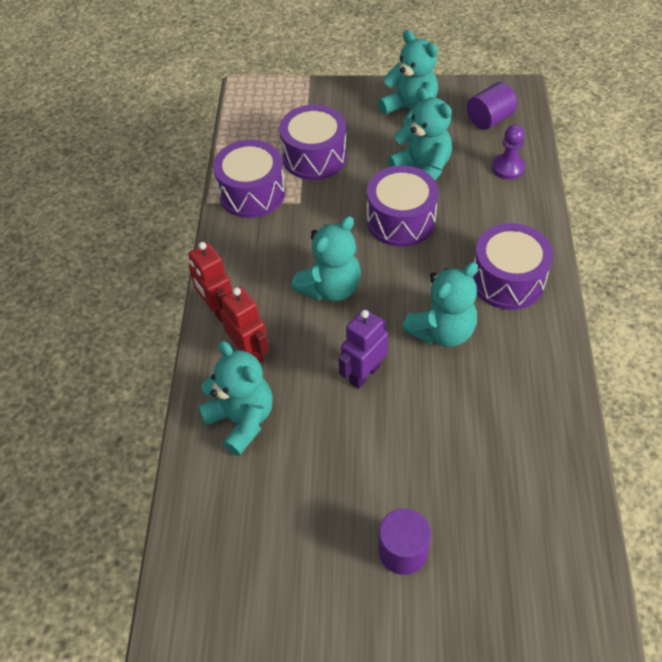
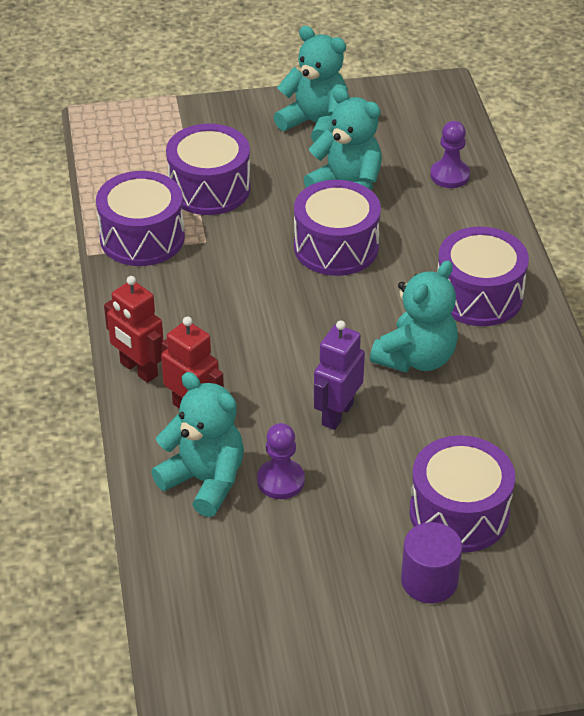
camera: 15 degrees left, 10 degrees down
turquoise teddy bear [291,216,361,301] -> none
purple cylinder [467,82,517,130] -> none
none -> purple pawn [257,423,305,499]
none -> purple drum [410,435,515,553]

